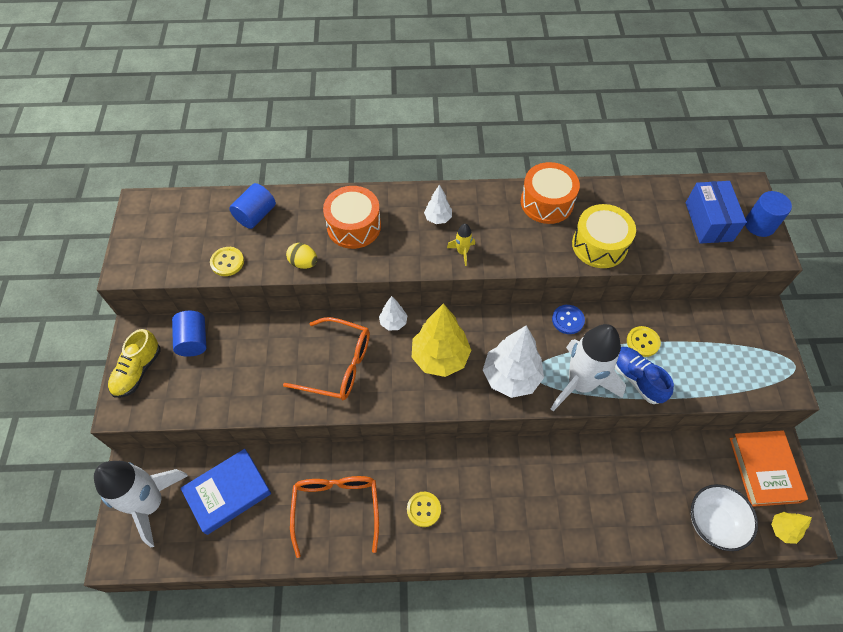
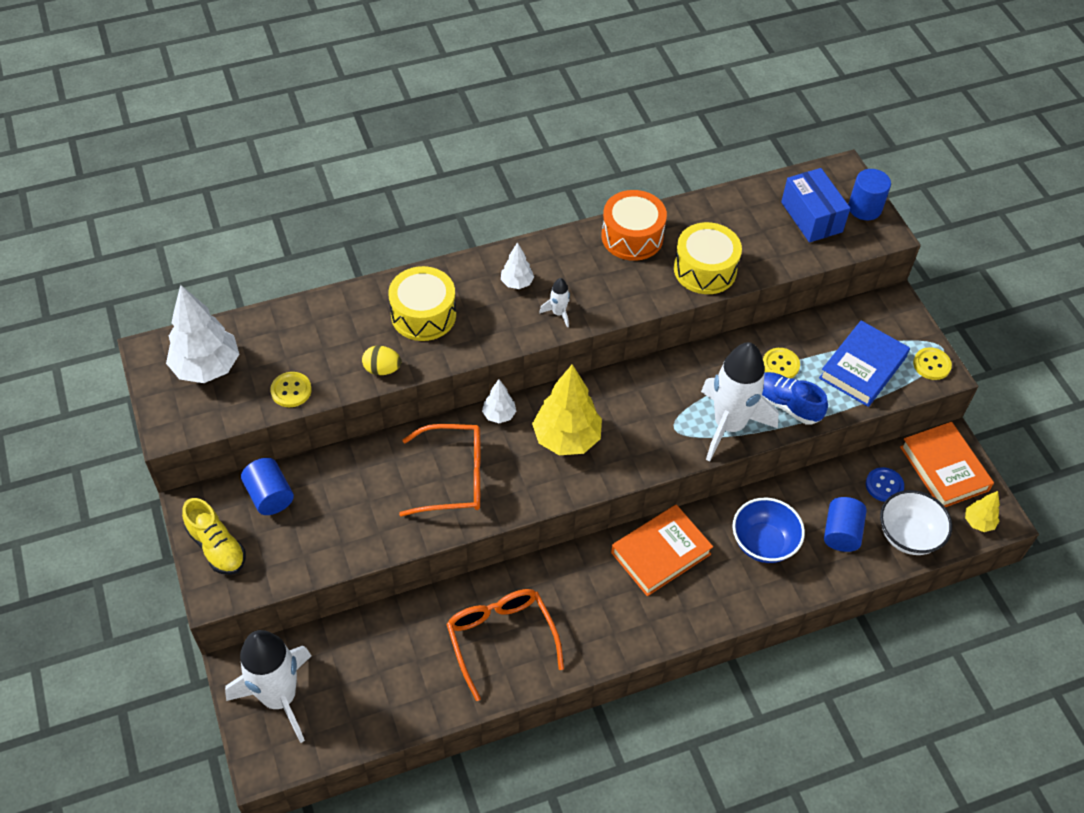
camera: 20 degrees left, 5 degrees down
yellow shoe [108,329,161,398] -> yellow shoe turned 45 degrees counterclockwise [182,498,246,575]
blue book [180,449,271,535] -> blue book moved to [819,320,910,407]
blue cylinder [229,183,276,229] -> blue cylinder moved to [824,497,867,552]
orange drum [323,186,381,249] -> yellow drum [388,266,456,341]
yellow button [407,492,441,527] -> yellow button moved to [913,347,952,380]
yellow rocket [447,224,475,266] -> white rocket [539,278,570,328]
white tree [483,325,544,398] -> white tree moved to [166,285,239,383]
blue button [552,305,585,334] -> blue button moved to [866,467,904,502]
none -> orange book [611,504,713,596]
none -> blue bowl [732,498,805,563]

